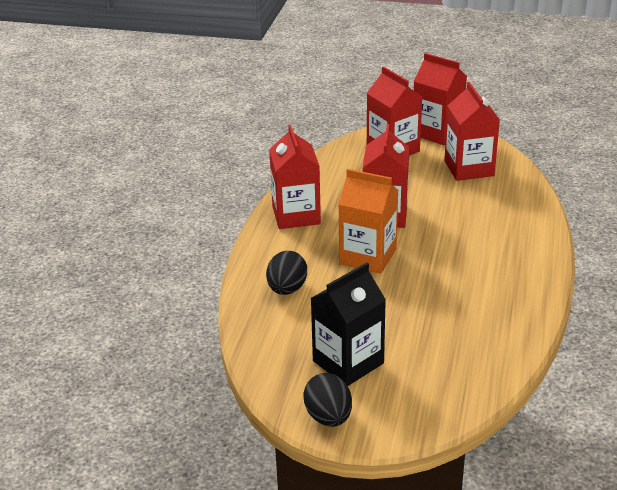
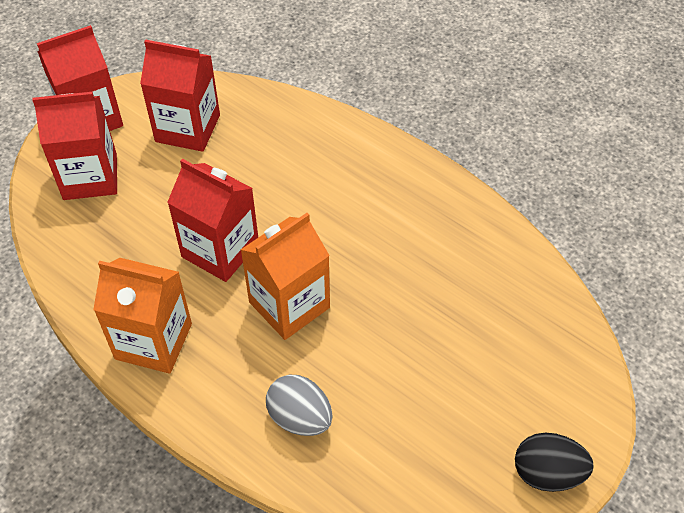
camera: 65 degrees left, 20 degrees up
black egg [266,251,307,295] -> grey egg [266,375,333,436]
red carton [269,125,321,229] -> orange carton [93,258,192,374]
black carton [311,263,386,386] -> none

